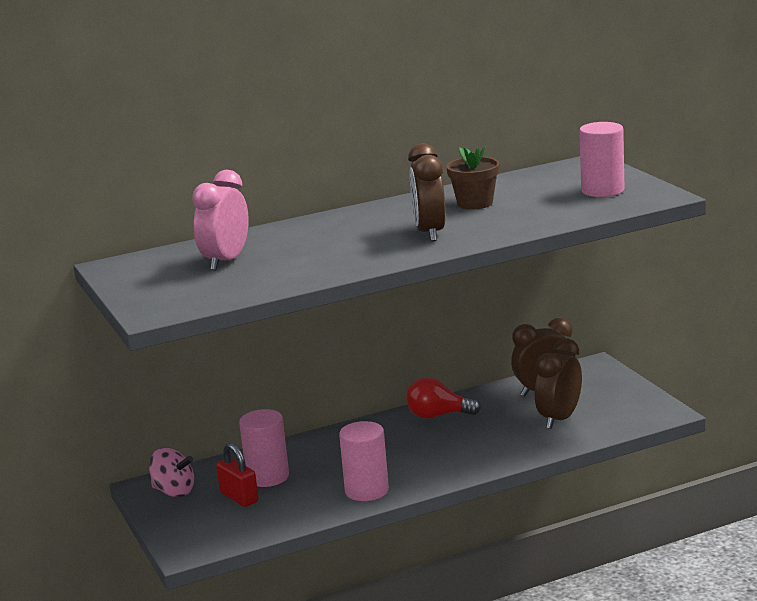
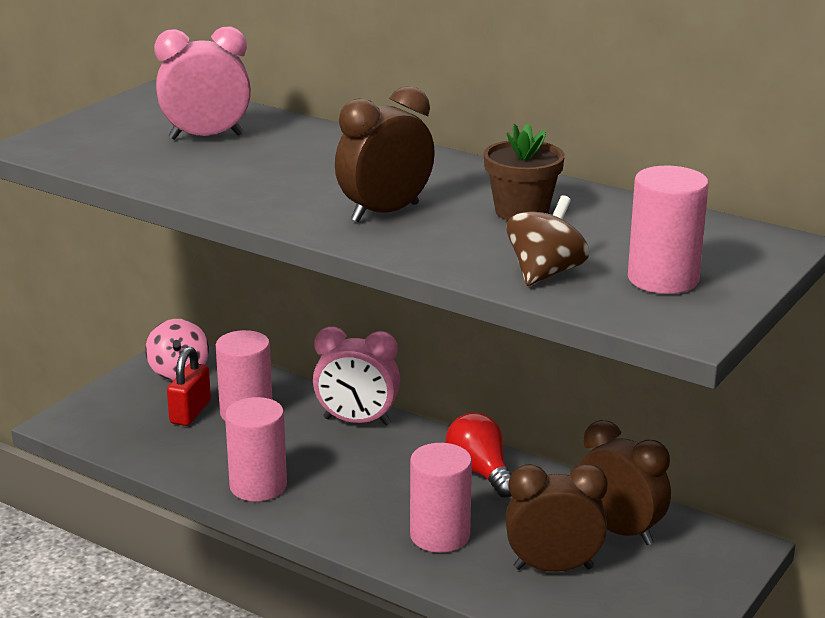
camera: 55 degrees right, 5 degrees up
none -> pink clock [313,326,400,425]
none -> pink cylinder [410,443,472,553]
none -> brown spinning top [506,195,589,286]

